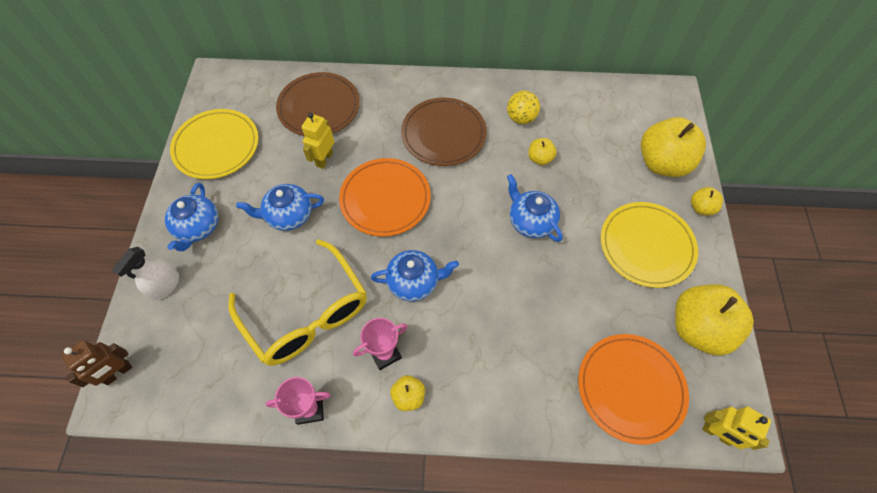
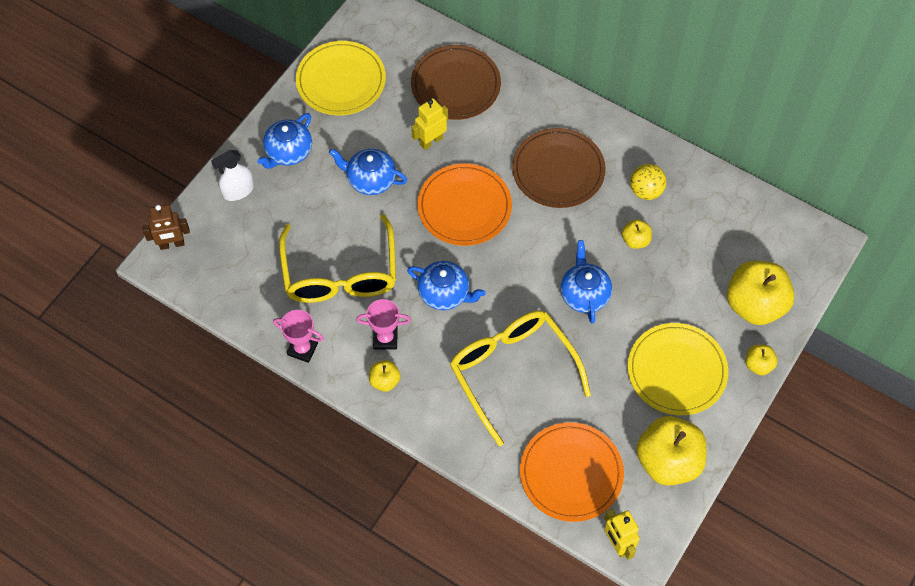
camera: 30 degrees right, 0 degrees up
none -> yellow glasses [450,311,591,446]

